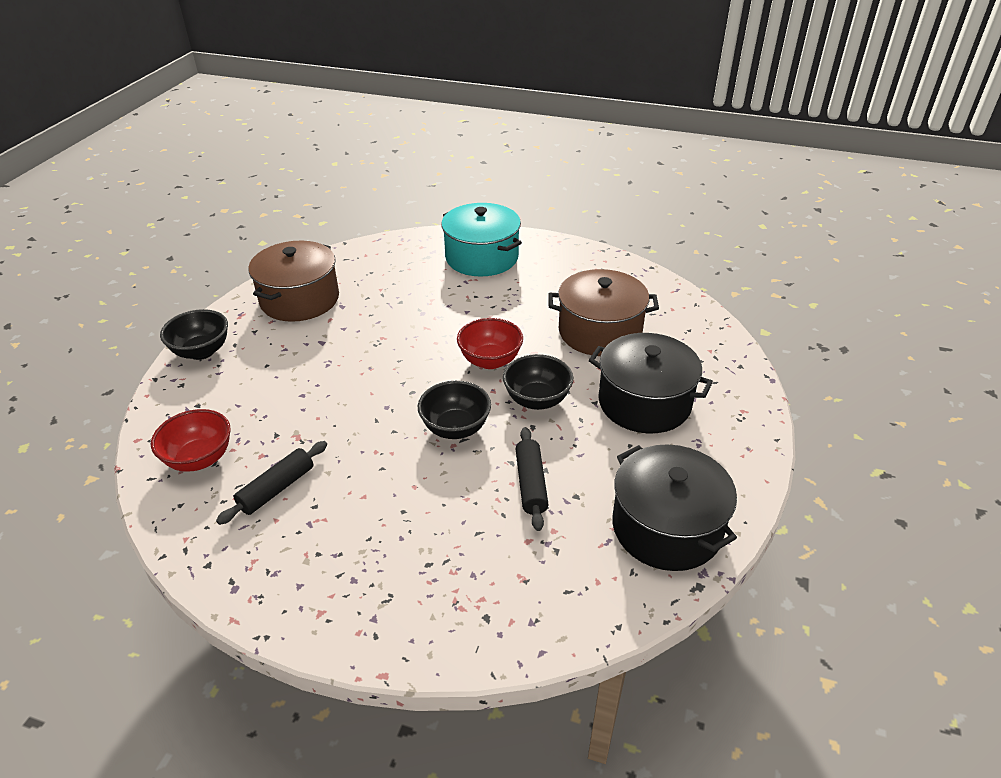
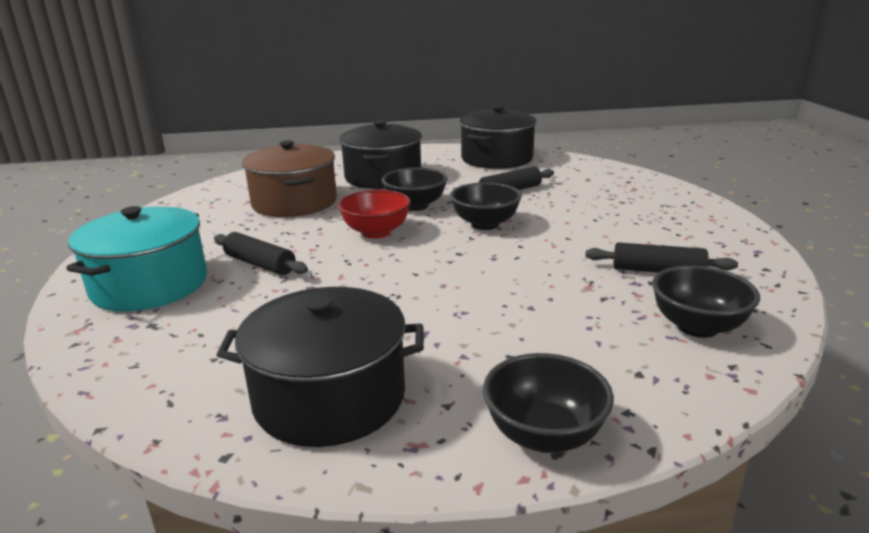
camera: 115 degrees left, 15 degrees down
red bowl [151,409,231,472] -> black bowl [652,265,760,338]
brown pot [248,241,339,322] -> black pot [217,287,424,447]
none -> black rolling pin [214,232,308,275]

